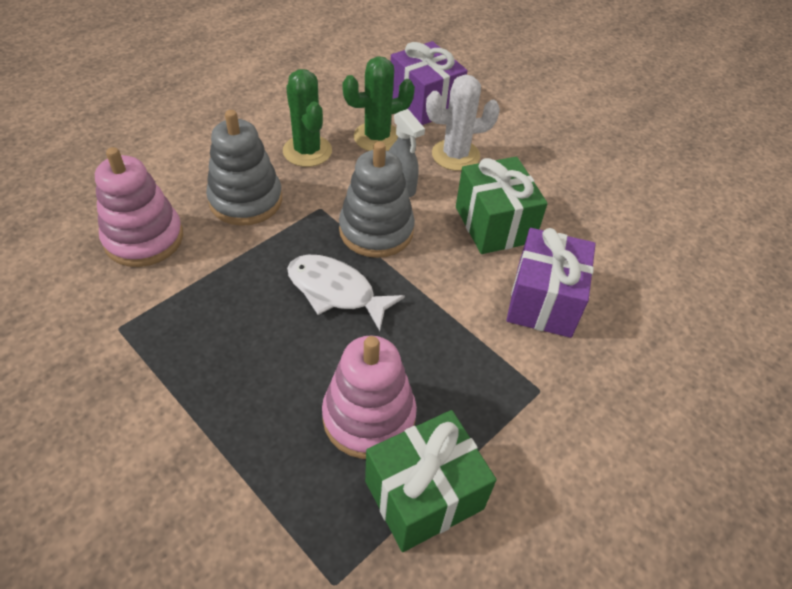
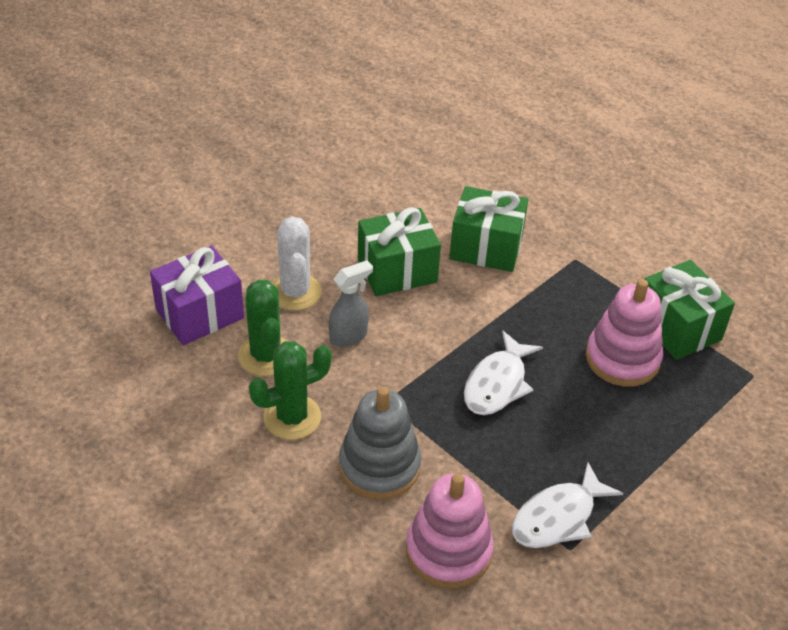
camera: 90 degrees left, 5 degrees down
grey stacking toy [339,141,415,258] -> none
purple gift [506,228,596,338] -> green gift [449,186,528,272]
none -> white fish [512,462,623,548]

